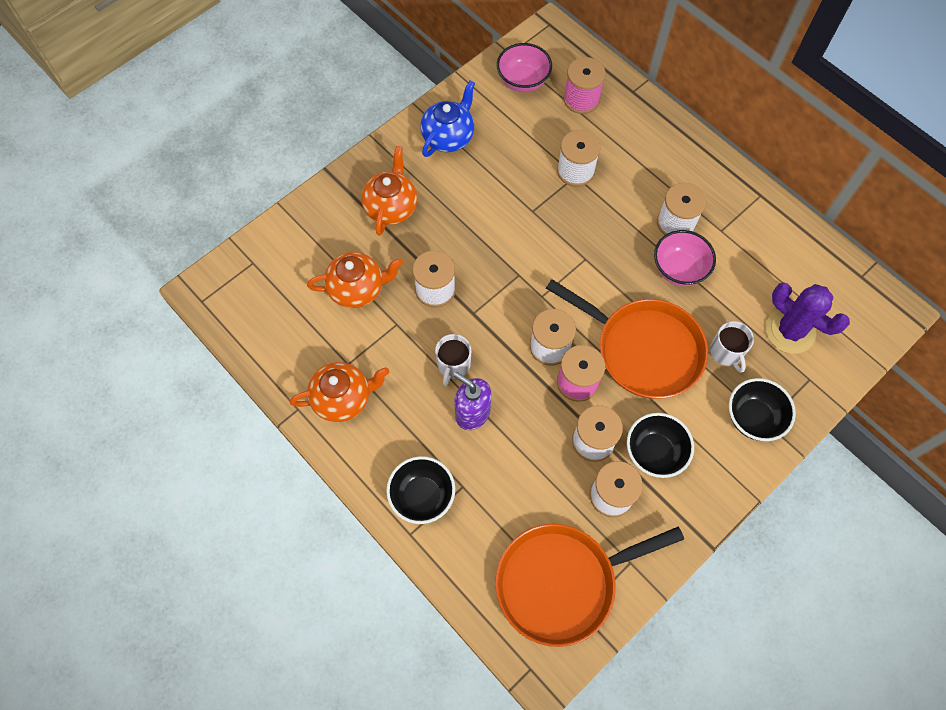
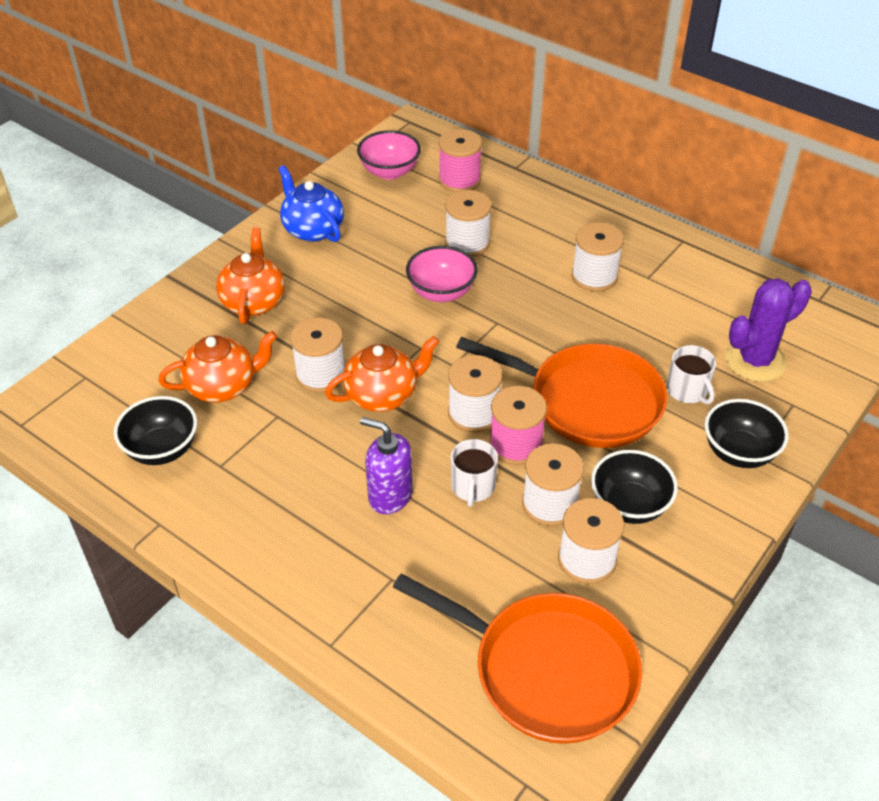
camera: 10 degrees left, 20 degrees down
orange teapot [290,362,389,422] -> orange teapot moved to [325,336,439,412]
black bowl [386,456,455,524] -> black bowl moved to [114,396,197,465]
blue teapot [420,81,475,157] -> blue teapot turned 60 degrees counterclockwise [278,165,344,242]
white mug [435,334,471,386] -> white mug moved to [451,439,498,507]
orange pan [495,524,684,647] -> orange pan turned 120 degrees counterclockwise [393,573,642,744]
pink bowl [654,230,716,286] -> pink bowl moved to [406,246,478,302]
purple cactus [766,282,850,354] -> purple cactus turned 60 degrees counterclockwise [725,278,812,382]

